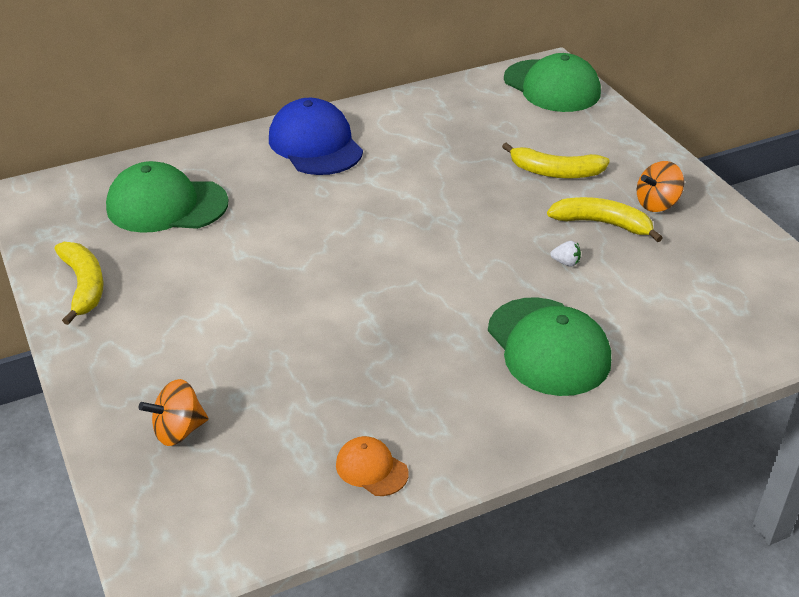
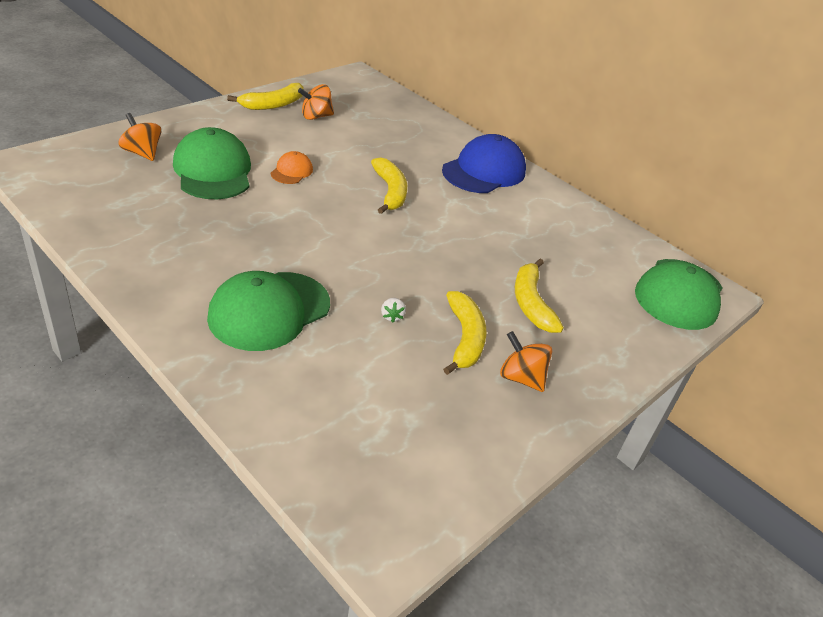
camera: 65 degrees right, 0 degrees up
green cap [106,161,228,233] -> green cap moved to [173,127,251,199]
orange cap [336,436,408,496] -> orange cap moved to [271,151,313,184]
none -> orange spinning top [298,84,334,120]
none -> yellow banana [371,157,407,214]

